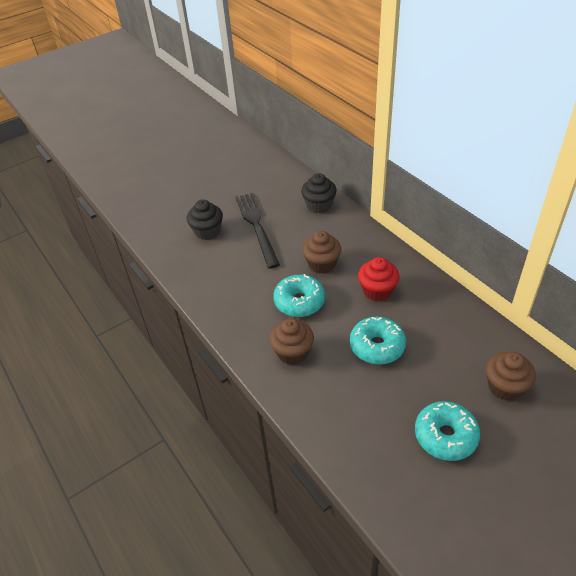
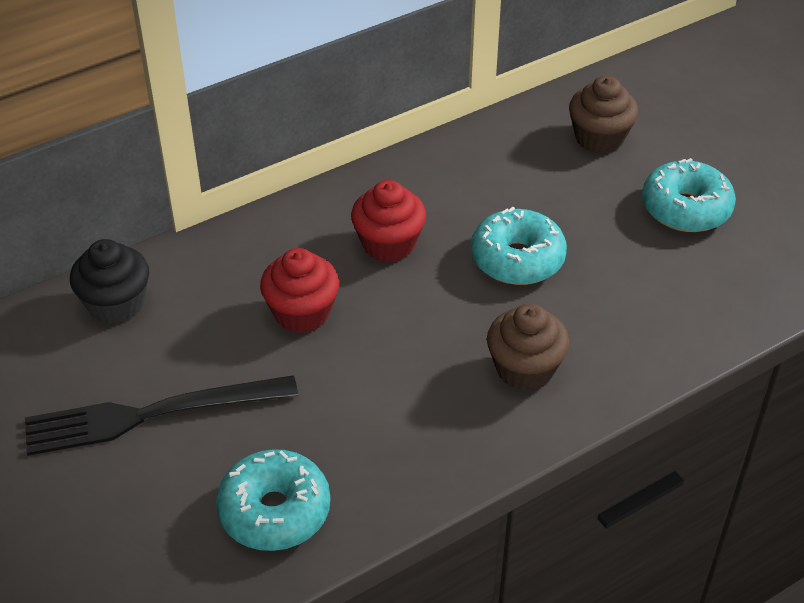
camera: 90 degrees left, 0 degrees up
black cupcake [187,200,223,240] -> none
turquoise donut [273,274,325,317] -> turquoise donut moved to [216,449,331,551]
brown cupcake [302,231,341,274] -> red cupcake [260,248,339,333]

